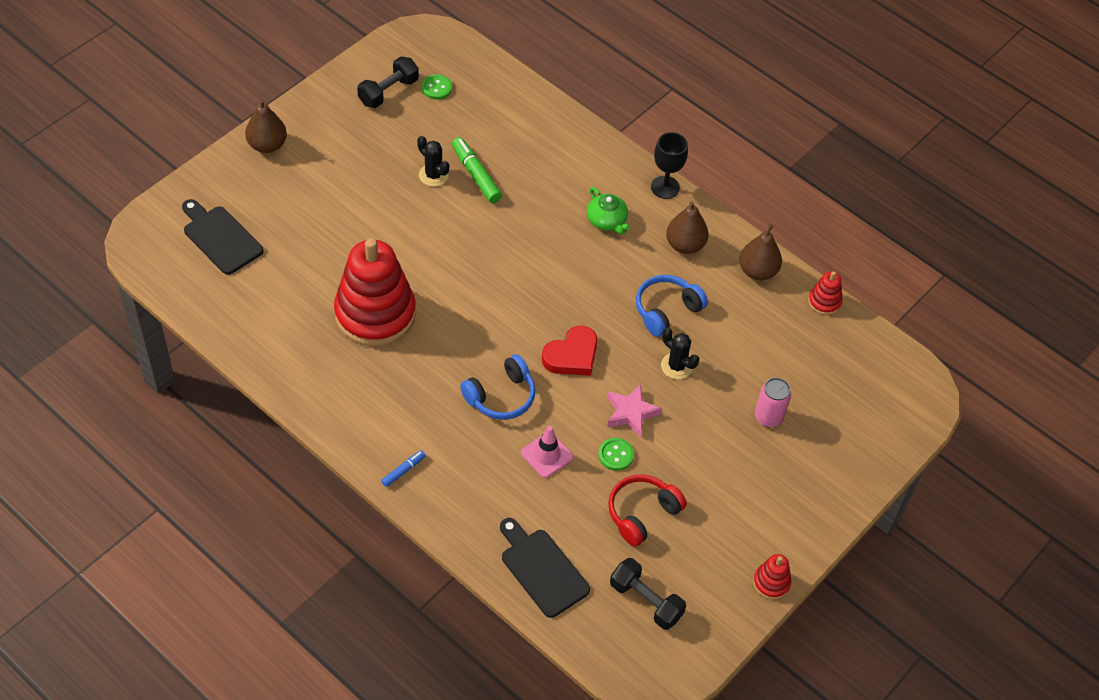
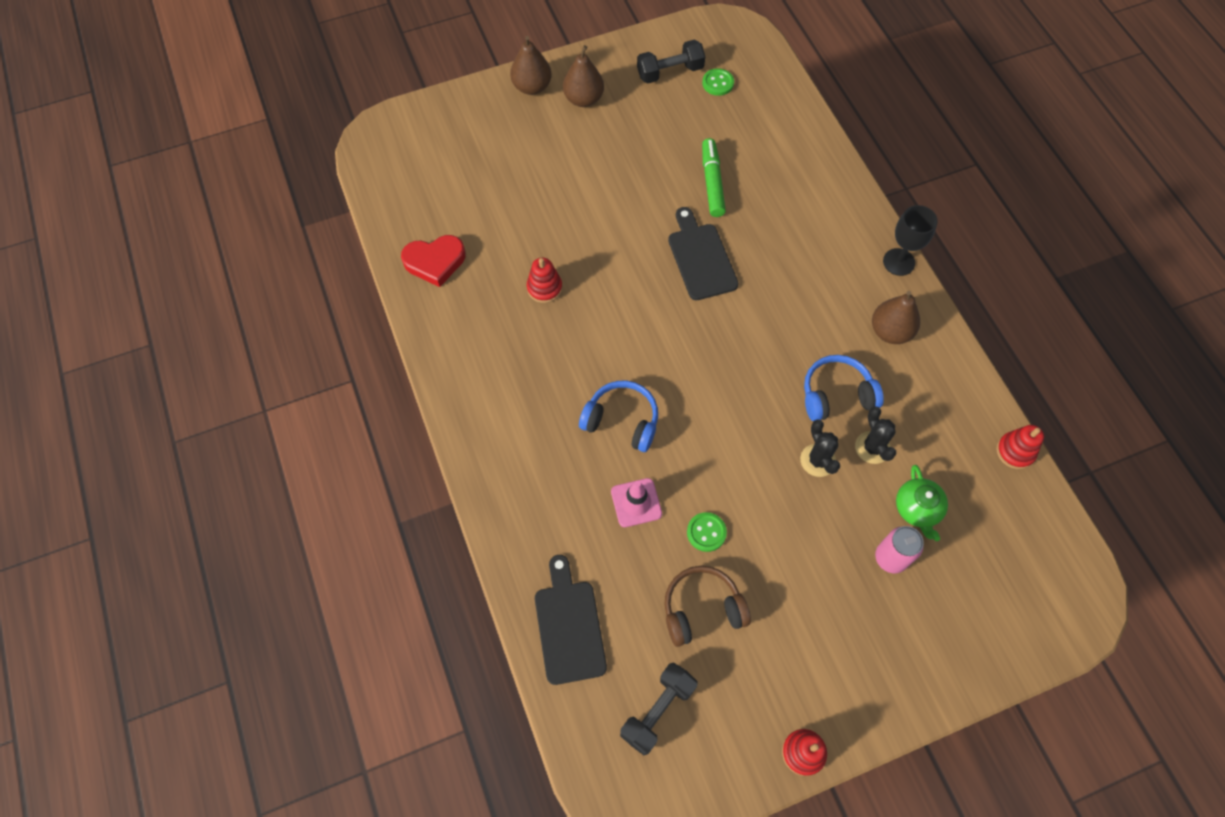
camera: 30 degrees right, 10 degrees up
black cutting board [182,199,264,275] -> black cutting board moved to [668,207,739,300]
red stacking toy [334,238,416,346] -> red stacking toy [527,258,562,303], size x0.42
blue marker [381,450,426,487] -> none
black cactus [417,136,449,187] -> black cactus moved to [855,406,896,464]
blue headphones [460,354,535,420] -> blue headphones turned 150 degrees counterclockwise [579,381,658,452]
red heart [542,326,598,376] -> red heart moved to [401,235,466,287]
green teapot [587,187,630,234] -> green teapot moved to [896,465,948,541]
pink star [607,384,662,438] -> none
red headphones [608,474,687,546] -> brown headphones [664,566,751,647]
black dumbbell [610,558,686,630] -> black dumbbell turned 60 degrees clockwise [620,662,697,755]
brown pear [739,224,782,280] -> brown pear moved to [563,45,604,107]

